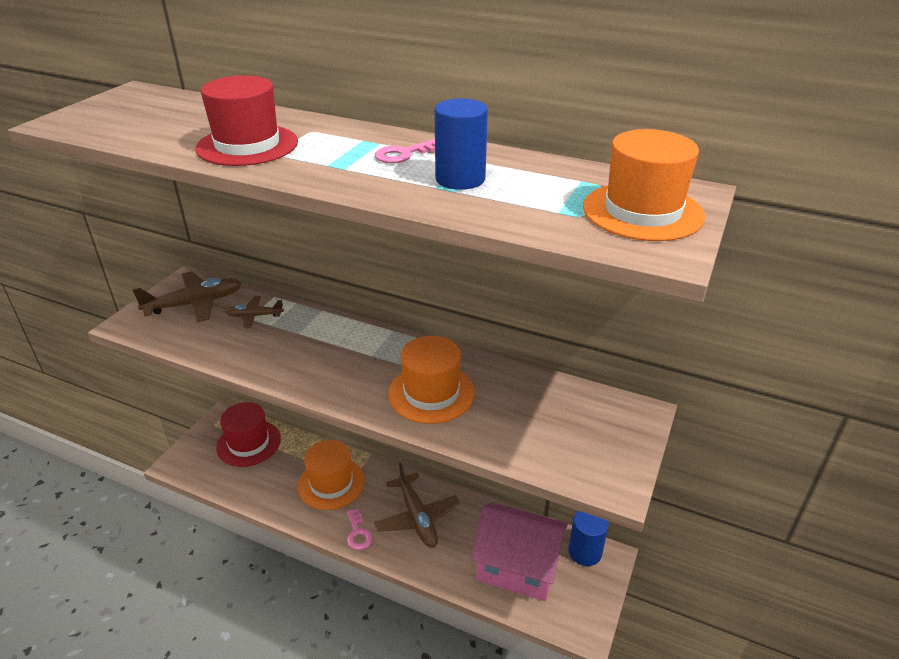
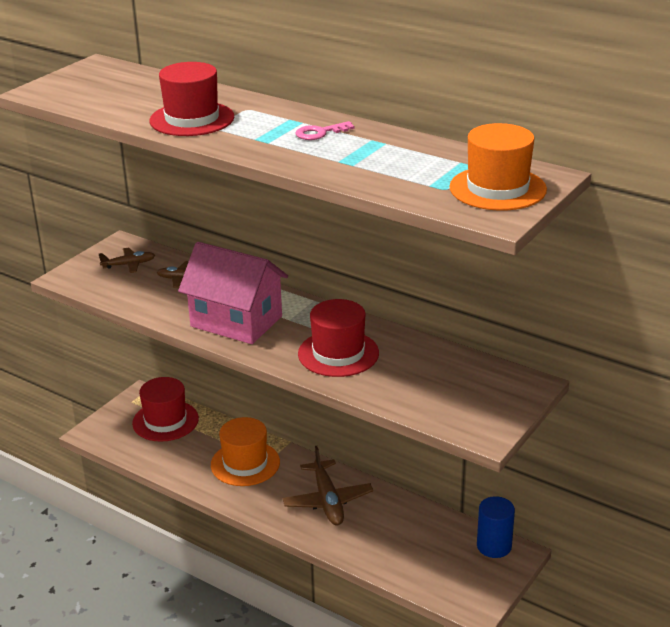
camera: 10 degrees right, 5 degrees down
brown plane [132,271,242,322] -> brown plane [99,247,155,273], size x0.57
pink key [347,509,373,550] -> none
orange hat [388,336,475,424] -> red hat [298,299,379,377]
blue cylinder [435,98,488,190] -> none
pink house [471,503,568,601] -> pink house moved to [178,242,288,344]

